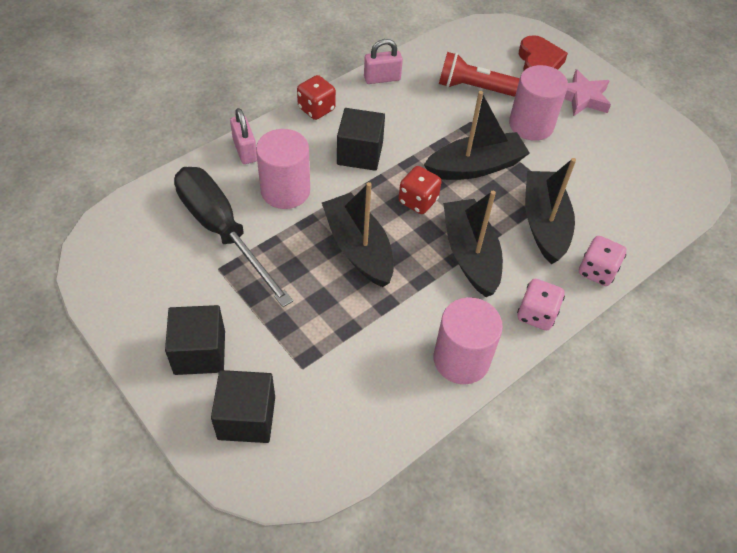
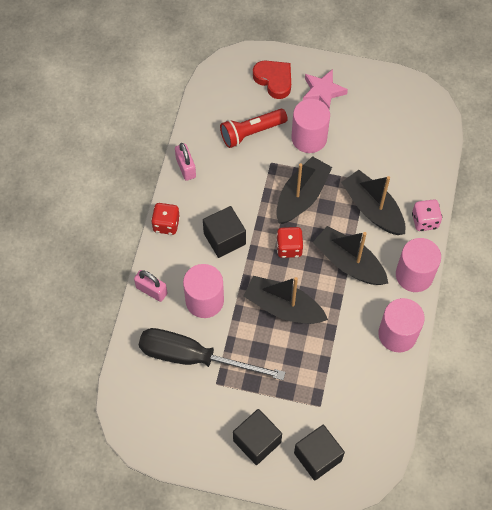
camera: 35 degrees left, 10 degrees up
pink padlock [364,39,403,84] -> pink padlock turned 60 degrees counterclockwise [175,143,196,181]
pink dice [517,279,565,330] -> pink cylinder [396,238,441,292]

